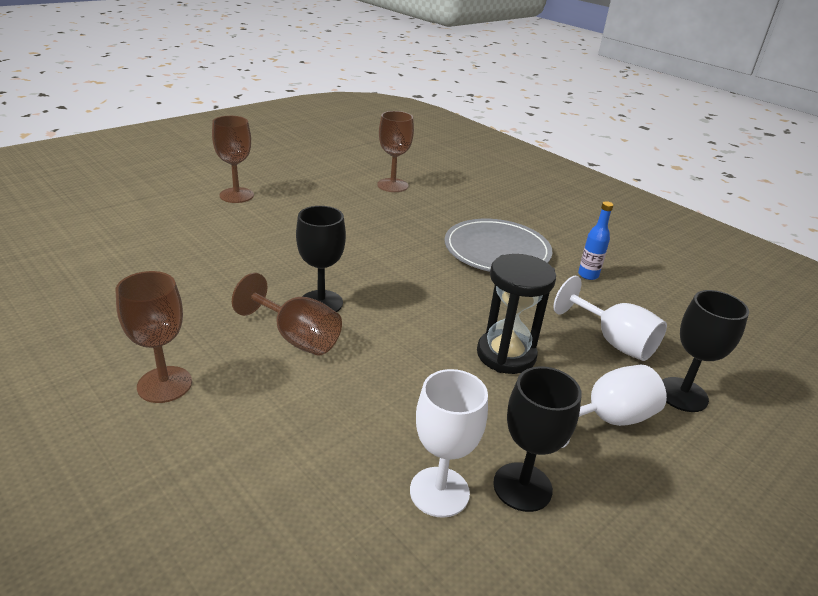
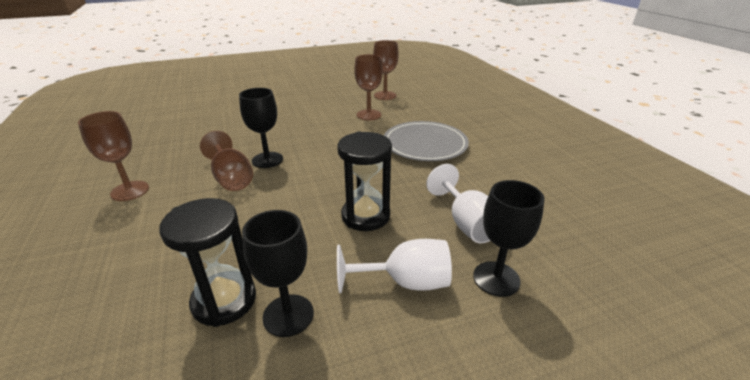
camera: 25 degrees right, 0 degrees up
brown goblet [212,116,254,203] -> brown goblet moved to [354,54,383,121]
white goblet [410,369,488,518] -> black hourglass [159,198,256,327]
blue bottle [578,201,614,280] -> none

